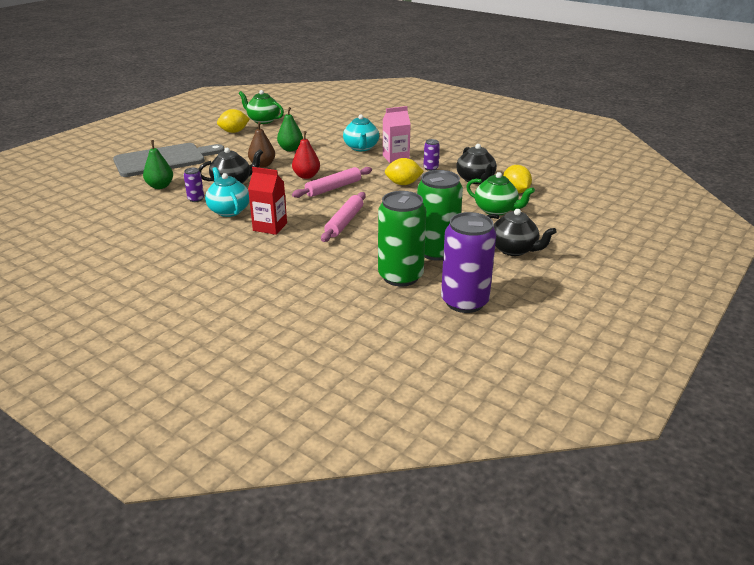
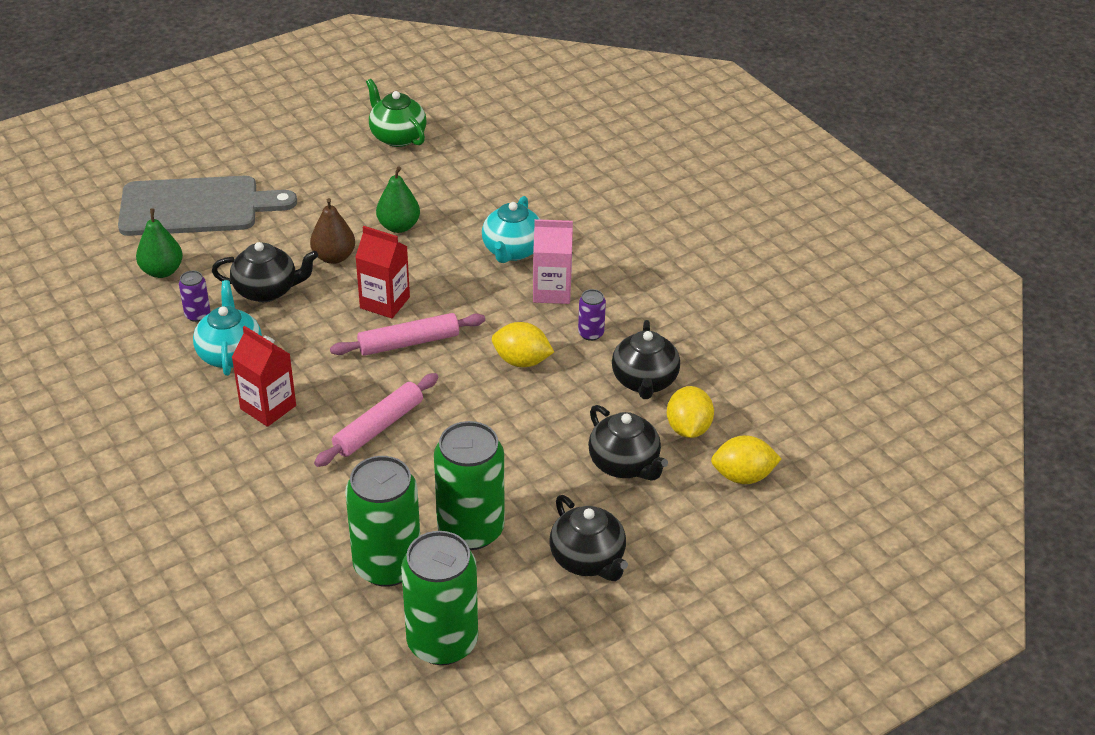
camera: 20 degrees right, 10 degrees up
yellow lemon [217,109,250,133] -> yellow lemon moved to [711,435,781,484]
red pear [292,131,320,179] -> red carton [355,226,410,318]
purple can [441,212,497,313] -> green can [401,531,478,665]
green teapot [466,172,535,215] -> black teapot [588,405,668,481]

